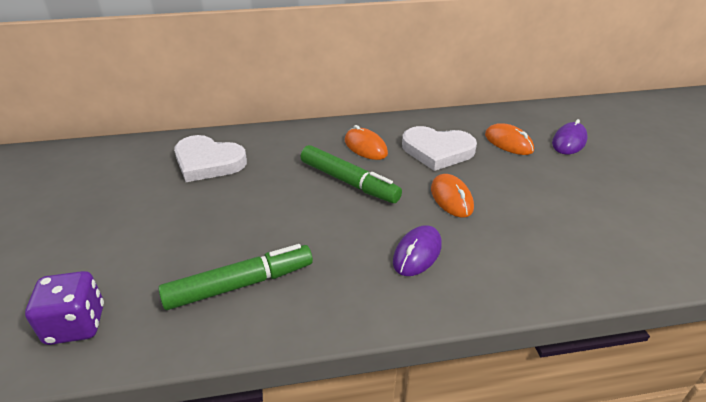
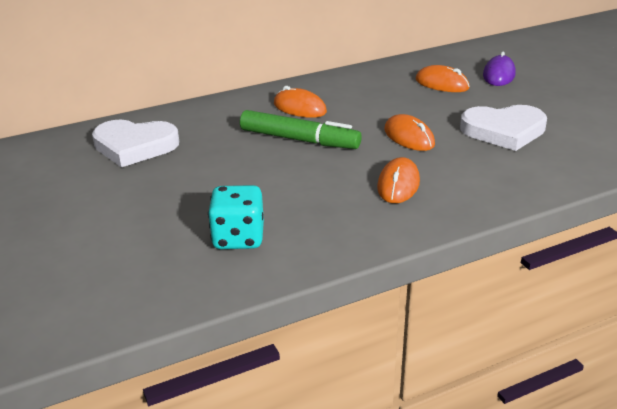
camera: 15 degrees left, 5 degrees down
purple dice [25,271,104,345] -> none
green marker [158,244,313,310] -> turquoise dice [208,185,264,249]
purple mouse [393,225,442,276] -> orange mouse [377,157,420,203]
white heart [402,126,477,171] -> white heart moved to [460,105,547,151]

